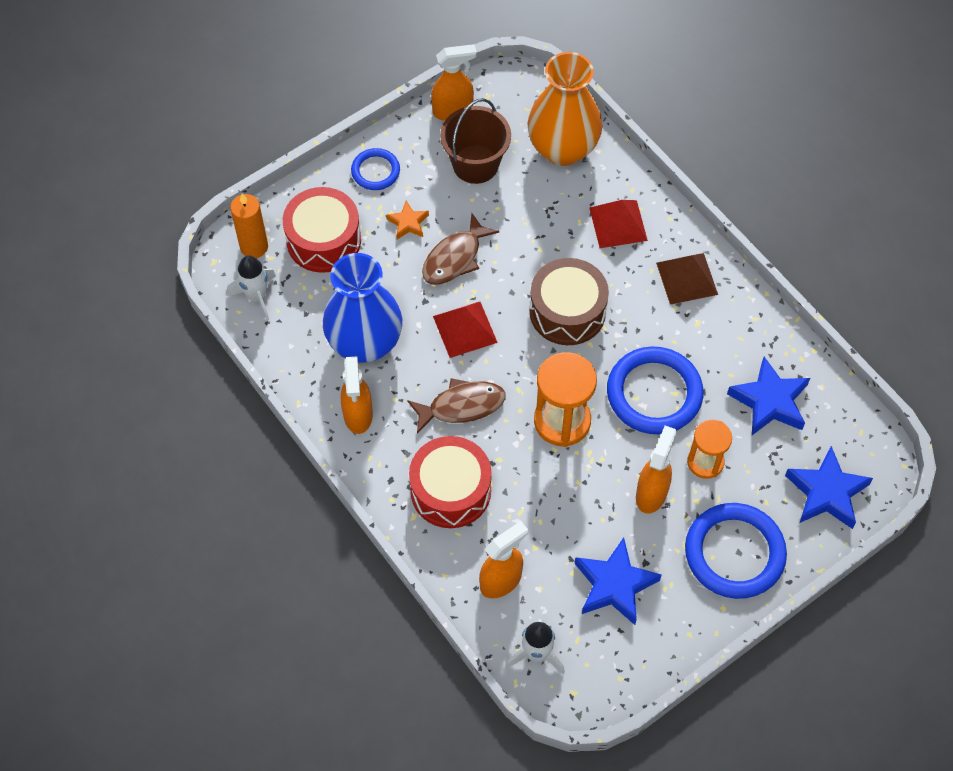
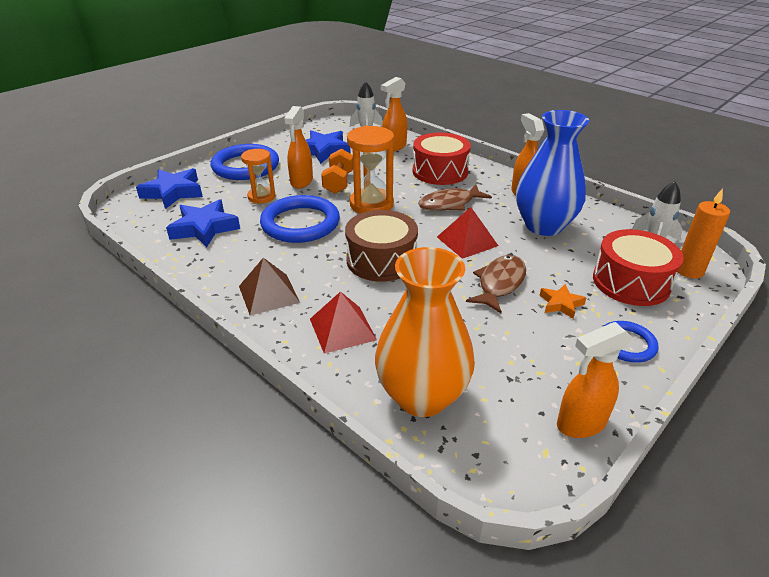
camera: 170 degrees right, 25 degrees down
brown bucket [440,98,511,184] -> none
none -> orange dumbbell [321,149,353,194]

